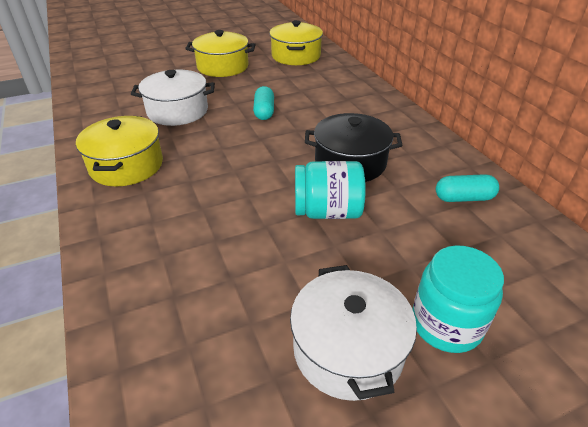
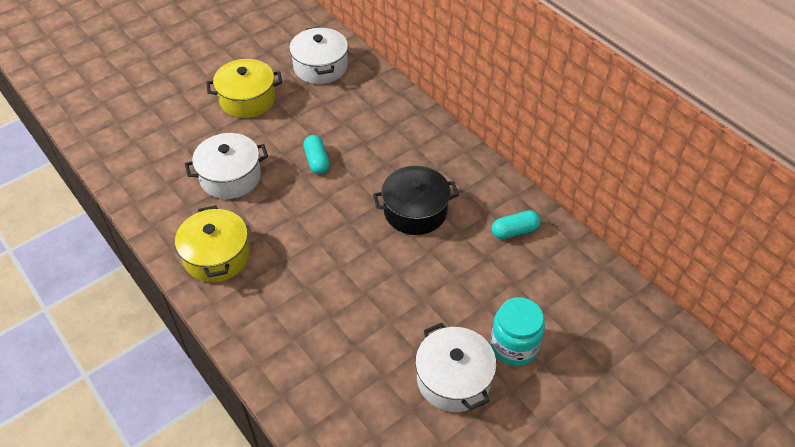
camera: 15 degrees left, 10 degrees up
yellow pot [269,20,323,65] -> white pot [289,26,348,84]
turquoise jar [295,161,366,219] -> none

